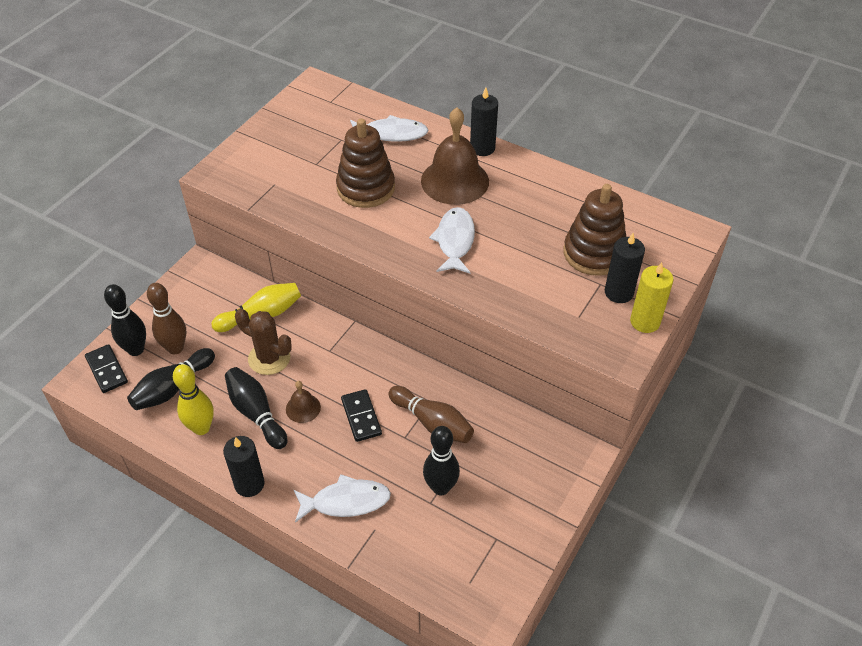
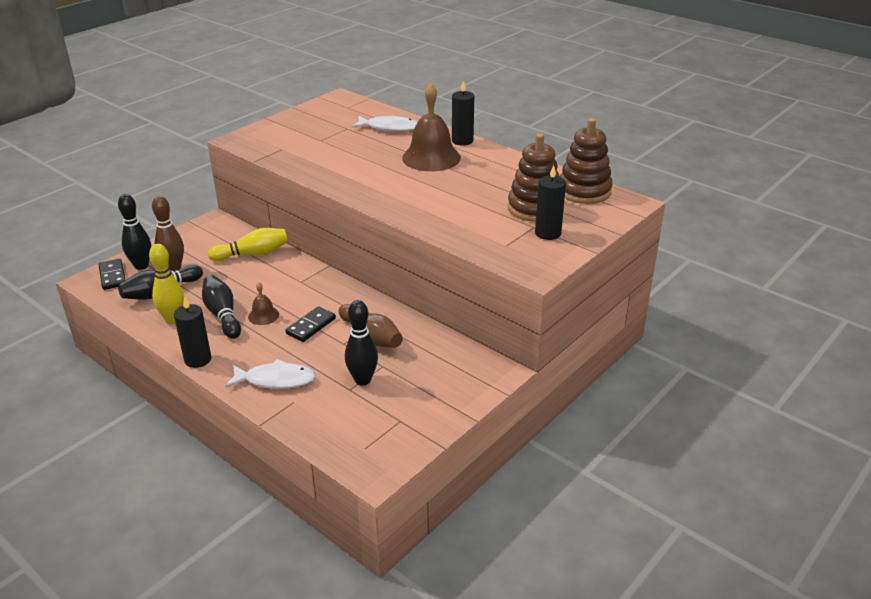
camera: 10 degrees right, 15 degrees down
brown cactus [235,309,292,375] -> none
brown stacking toy [336,119,395,208] -> brown stacking toy moved to [560,118,613,204]
black domino [341,389,382,442] -> black domino turned 45 degrees clockwise [285,306,336,342]
white fish [429,207,475,274] -> none
yellow candle [630,262,673,333] -> none

